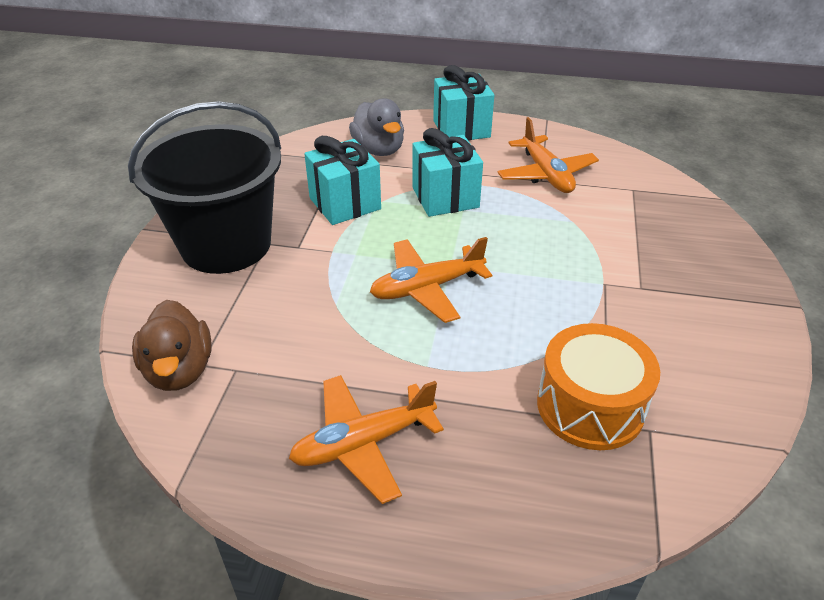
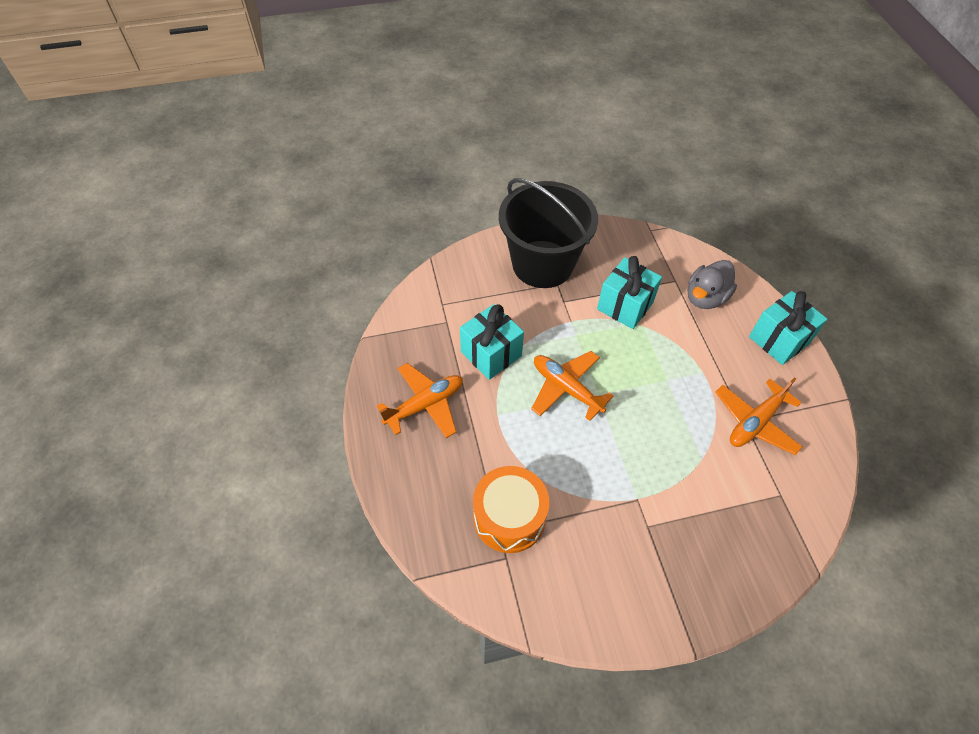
camera: 65 degrees right, 15 degrees up
brown duck [132,300,212,391] -> none
orange plane [289,375,444,504] -> orange plane turned 105 degrees clockwise [377,363,463,438]
turquoise gift [413,128,483,217] -> turquoise gift moved to [460,304,524,380]

